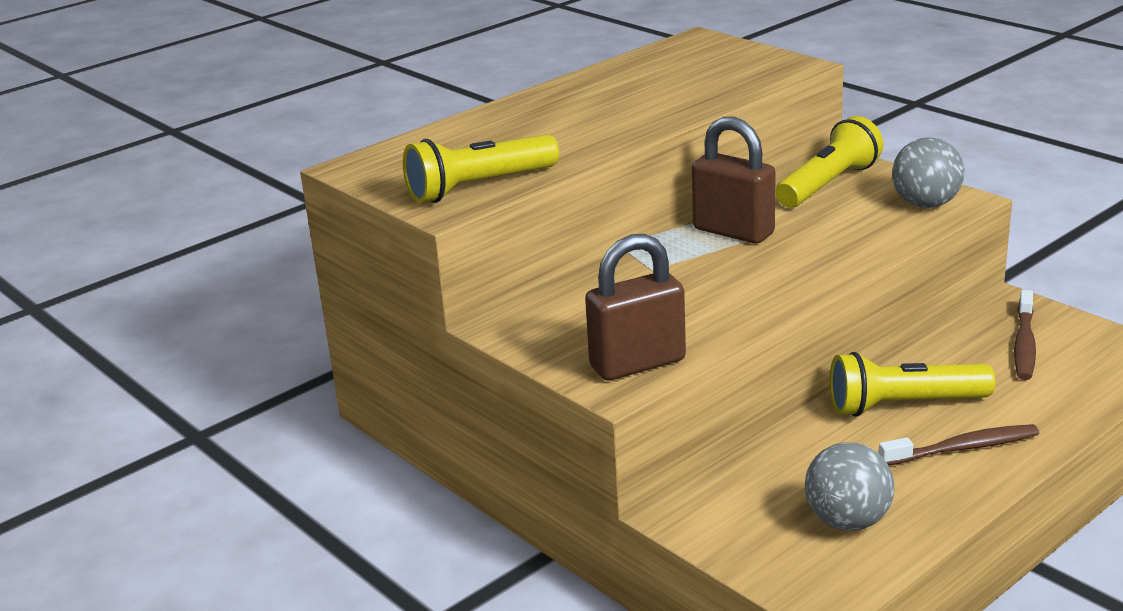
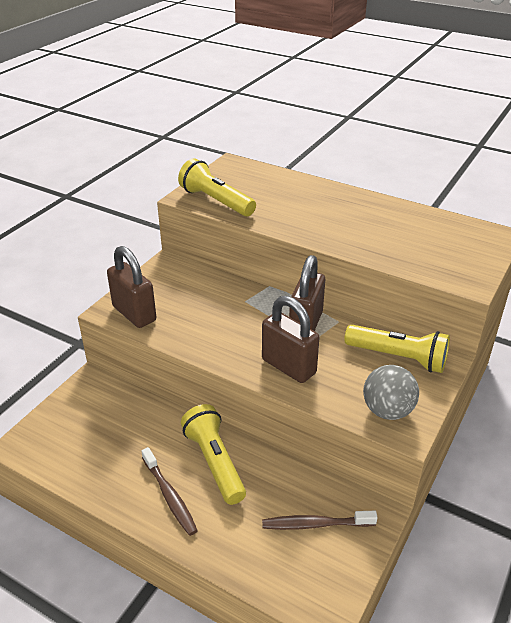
camera: 70 degrees right, 10 degrees up
grey ball [805,442,894,531] -> none
none -> brown padlock [262,296,319,383]

